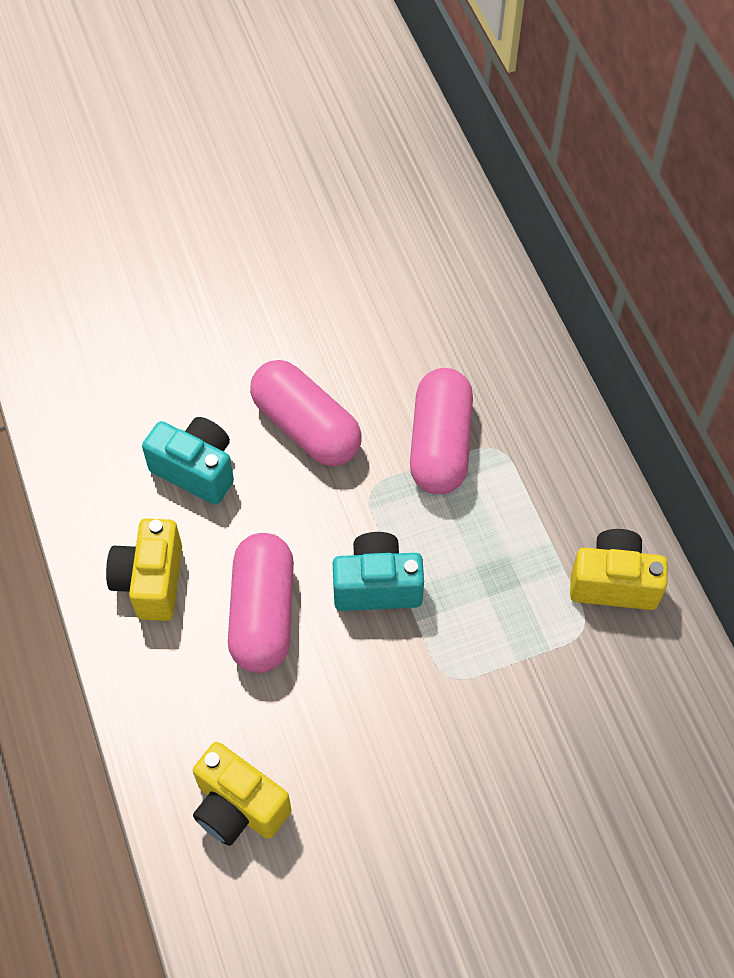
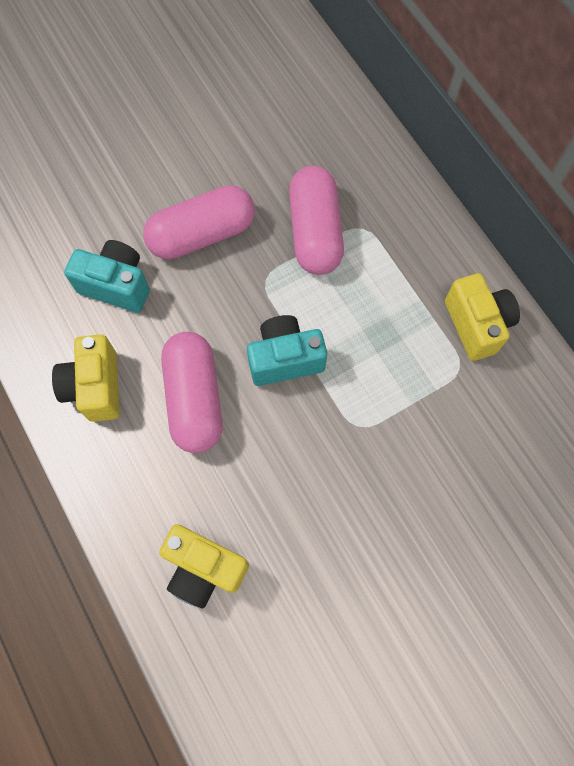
camera: 10 degrees left, 10 degrees up
pink capsule [250,360,362,466] -> pink capsule turned 60 degrees counterclockwise [143,185,255,260]
yellow camera [570,529,668,610] -> yellow camera turned 75 degrees clockwise [445,273,520,361]

